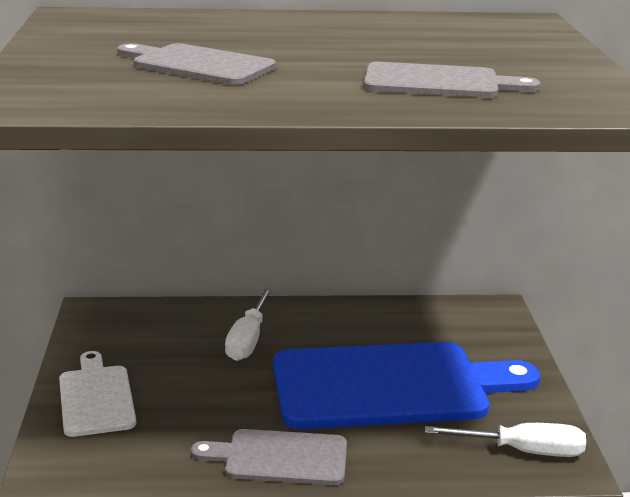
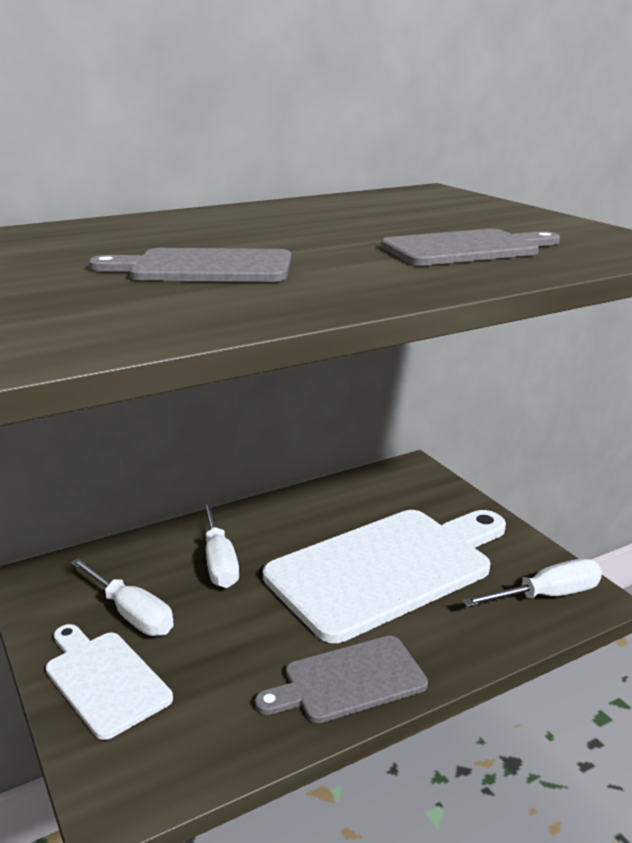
camera: 25 degrees left, 0 degrees up
blue cutting board [273,342,540,429] -> white cutting board [263,510,506,643]
none -> white screwdriver [71,558,174,636]

